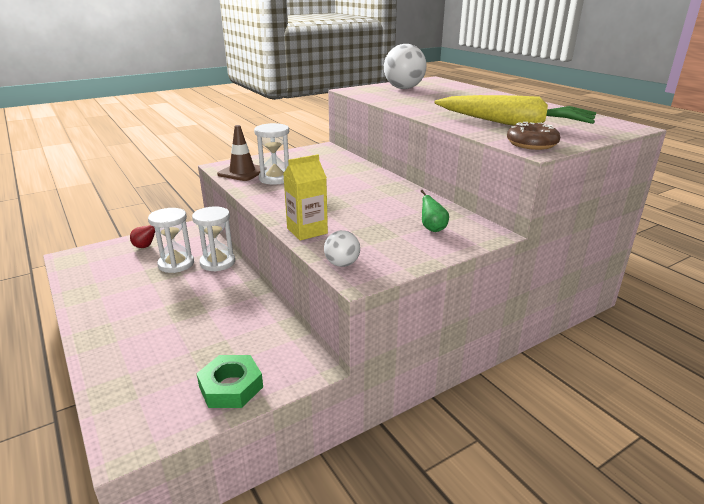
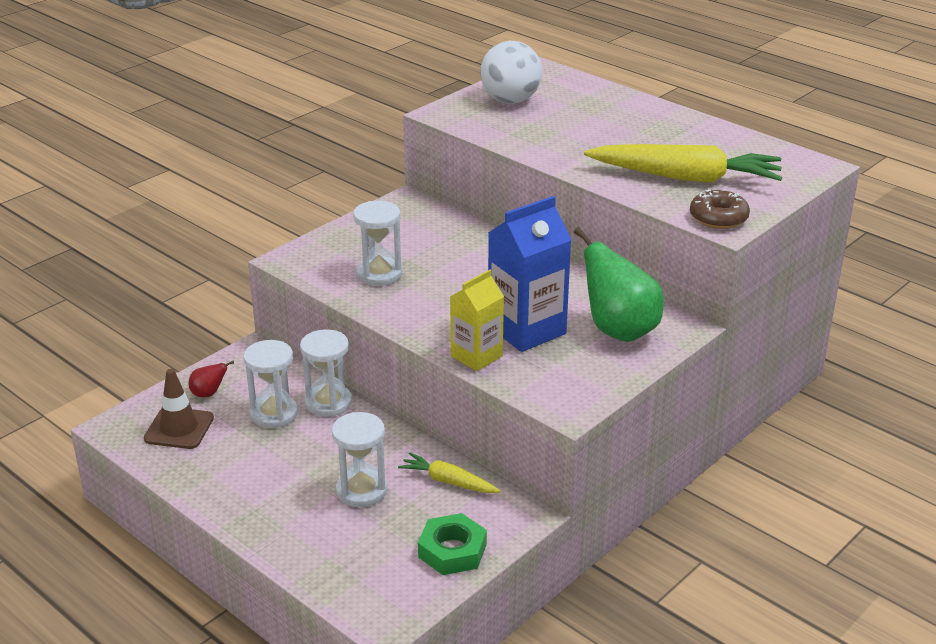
camera: 15 degrees left, 5 degrees up
brown traffic cone [217,125,260,181] -> brown traffic cone moved to [144,369,214,449]
white ball [324,230,360,267] -> none
green pear [421,190,449,232] -> green pear [574,227,664,342], size x2.27
none -> white hourglass [332,412,387,507]
none -> yellow carrot [398,452,501,493]
none -> blue carton [488,196,572,352]

